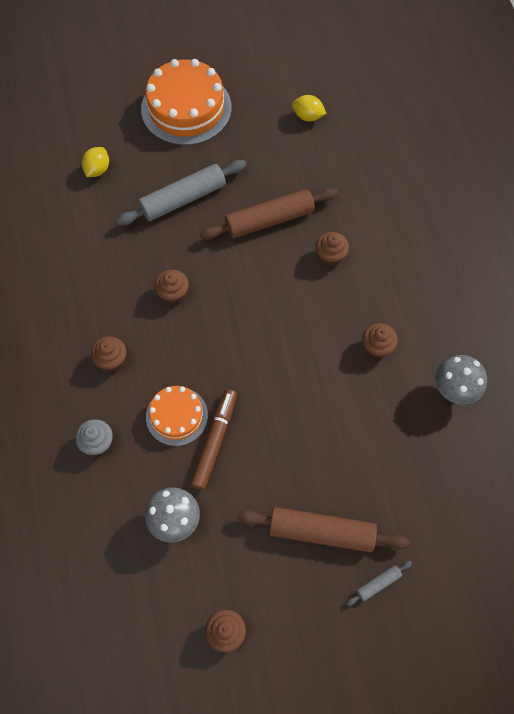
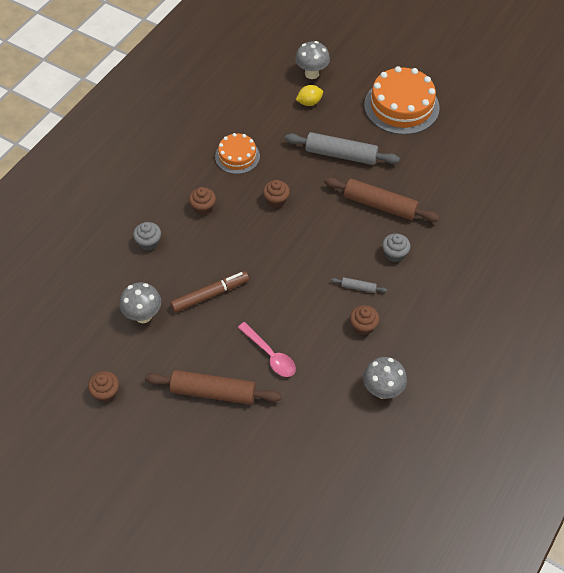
camera: 45 degrees right, 10 degrees down
orange cake [146,386,208,446] -> orange cake moved to [215,133,260,174]
brown rolling pin [237,507,410,552] -> brown rolling pin turned 45 degrees counterclockwise [145,370,281,405]
yellow lemon [292,95,327,122] -> none
brown cupcake [316,232,349,266] -> grey cupcake [382,233,410,262]
grey rolling pin [346,561,412,606] -> grey rolling pin moved to [331,277,387,293]
none -> pink spoon [238,322,296,377]
none -> grey mushroom [295,41,330,79]

